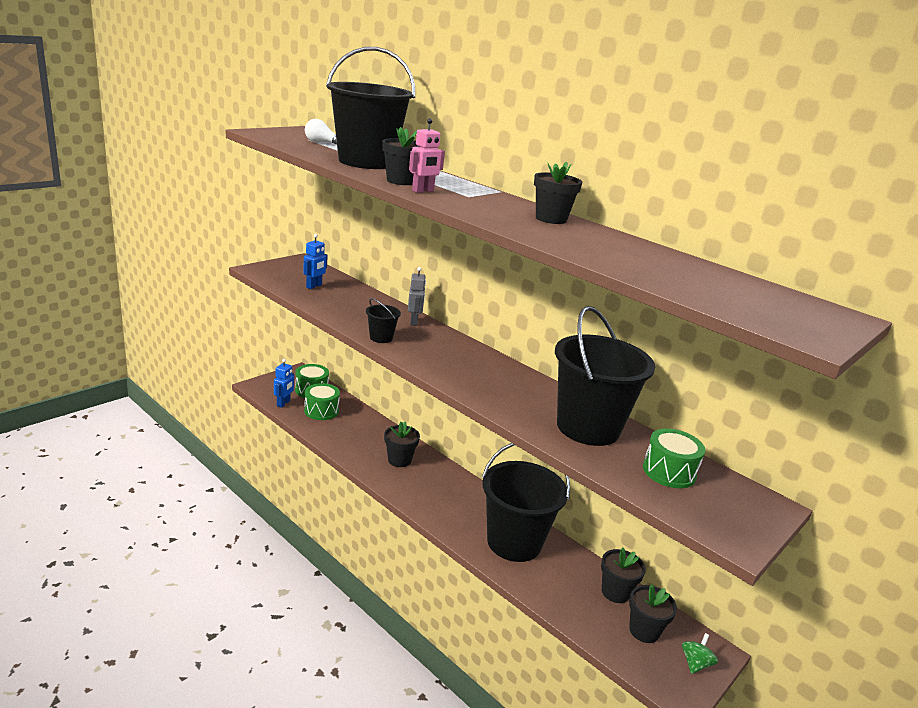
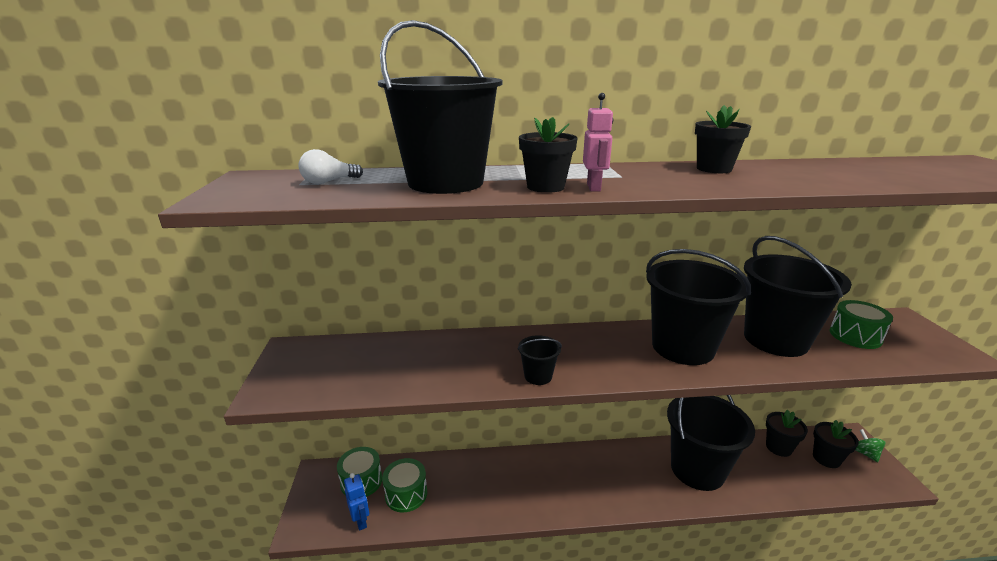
camera: 45 degrees left, 0 degrees up
blue robot [303,234,328,289] -> none
black flower pot [384,422,420,467] -> none
grey robot [408,267,426,326] -> none
none -> black bucket [646,249,751,365]

